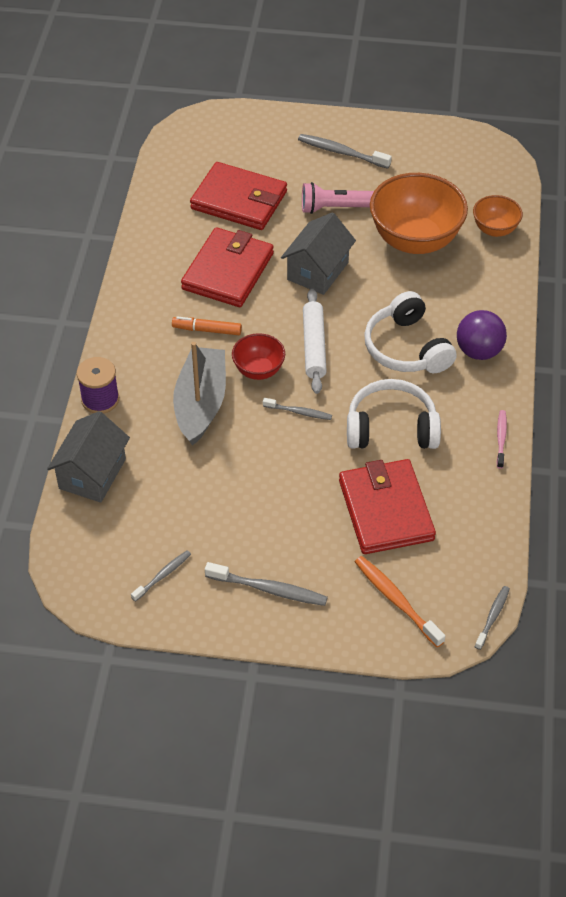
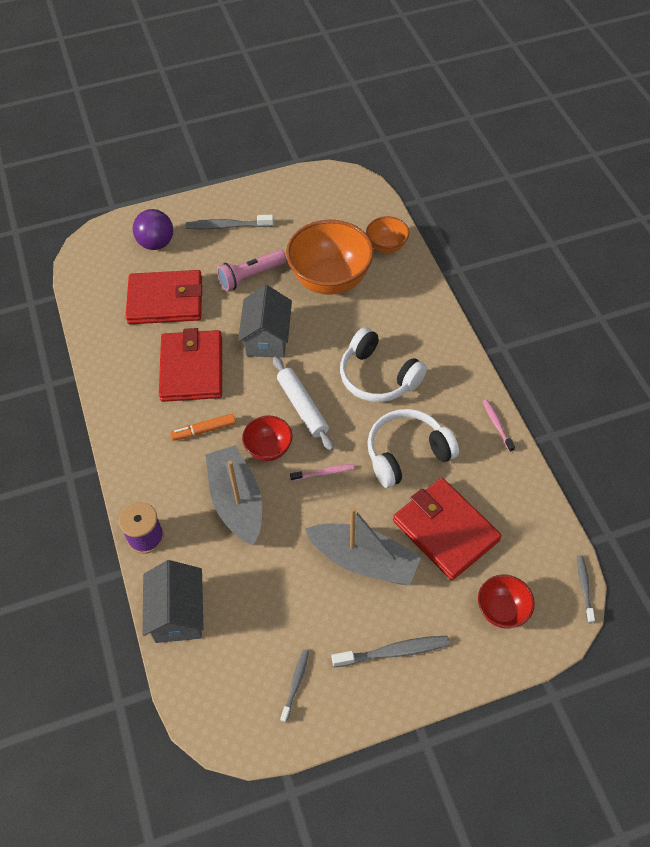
camera: 25 degrees left, 5 degrees up
grey toothbrush [263,398,332,420] -> pink toothbrush [290,464,355,481]
orange toothbrush [355,556,445,647] -> red bowl [478,575,535,628]
purple ball [457,310,507,360] -> purple ball moved to [133,209,173,250]
none -> grey boat [305,507,421,586]

